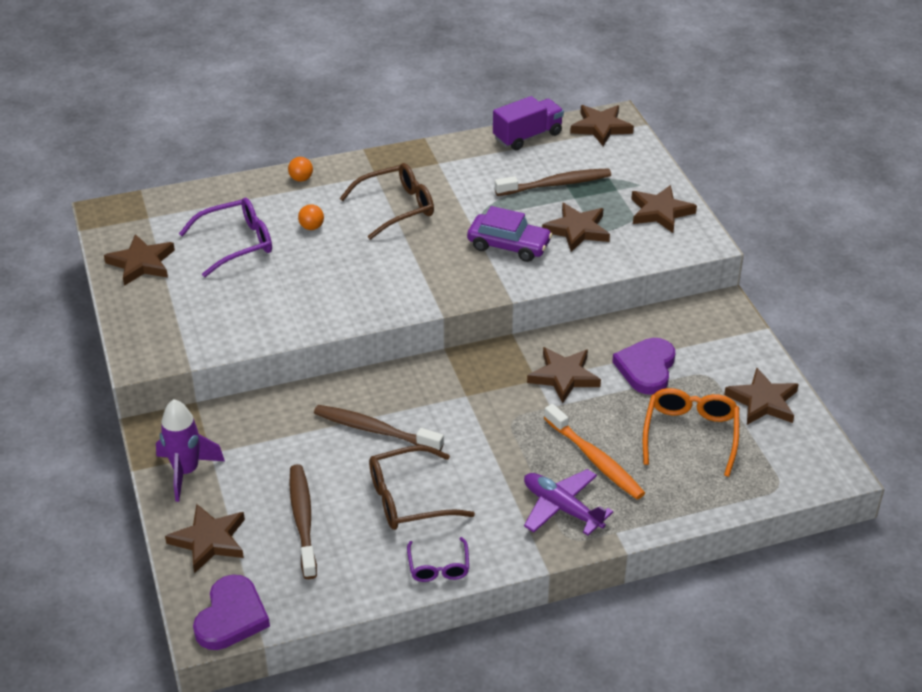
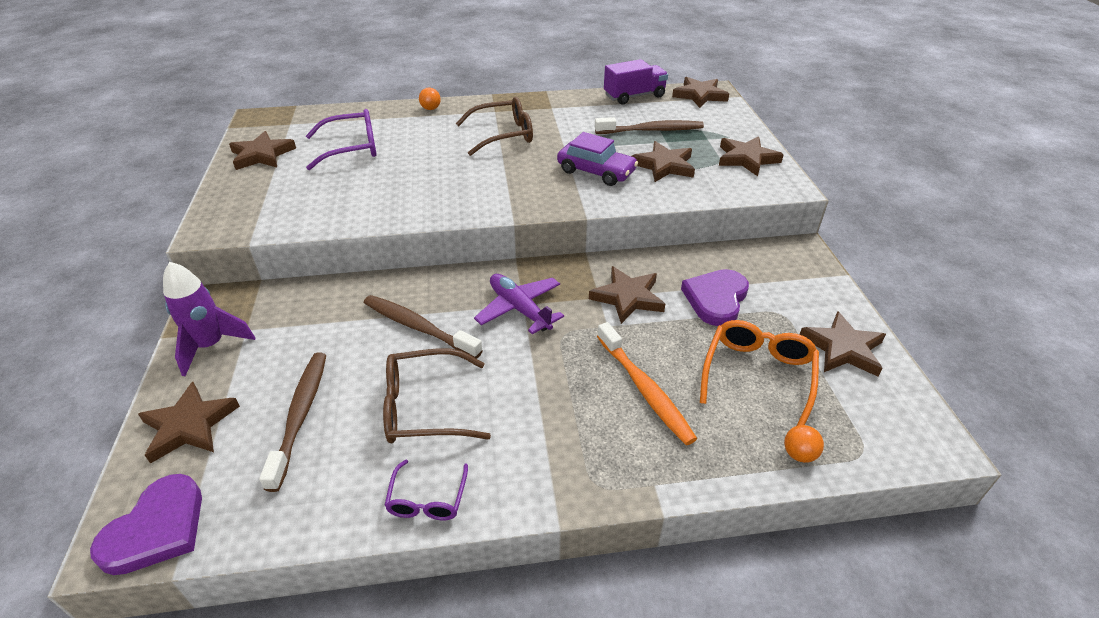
camera: 10 degrees right, 0 degrees up
orange ball [298,204,324,230] -> orange ball moved to [784,425,824,463]
purple plane [524,469,613,536] -> purple plane moved to [474,274,564,334]

